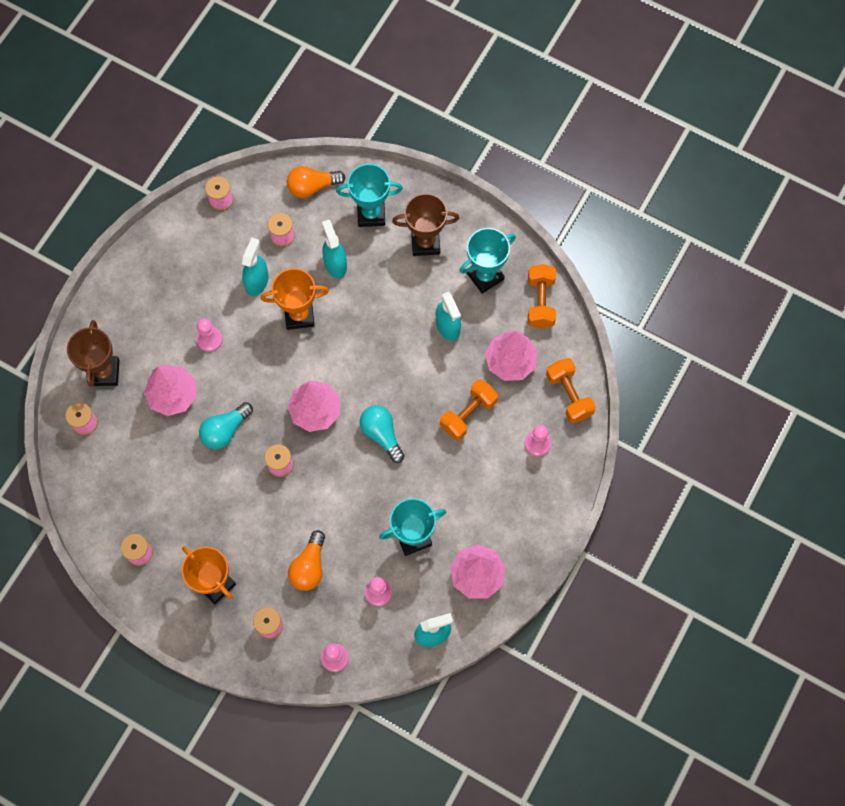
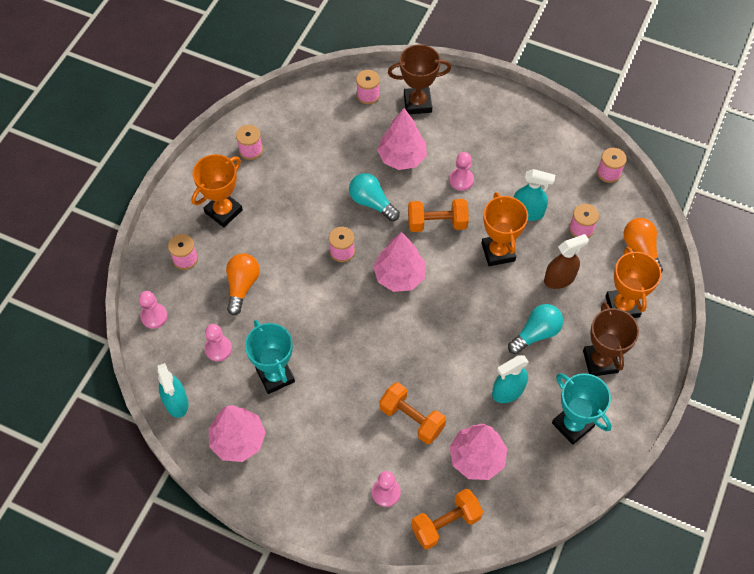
camera: 85 degrees right, 10 degrees down
orange light bulb [288,530,325,591] -> orange light bulb turned 90 degrees clockwise [226,253,260,315]
turquoise spray bottle [322,220,347,278] -> brown spray bottle [544,234,589,289]
turquoise trophy [336,164,403,227] -> orange trophy [605,247,662,318]
turquoise light bulb [360,405,405,463] -> turquoise light bulb moved to [508,304,563,354]
orange dumbbell [528,264,556,329] -> orange dumbbell moved to [408,199,469,232]

